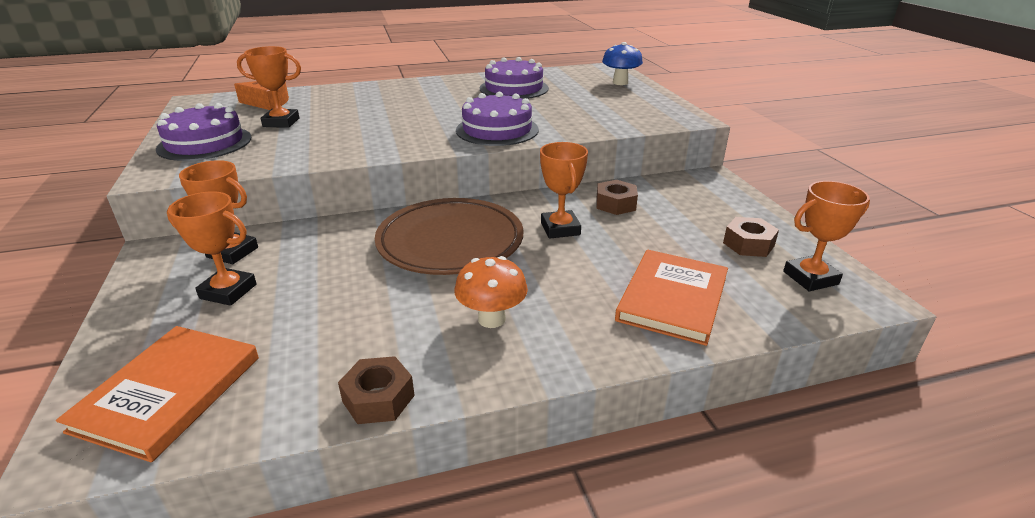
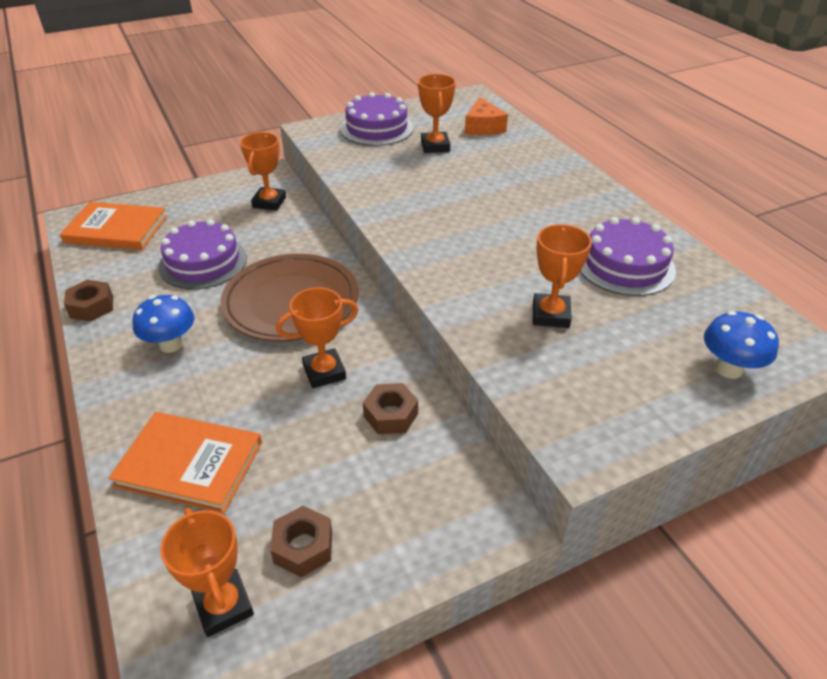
camera: 80 degrees right, 10 degrees up
orange trophy [167,191,257,306] -> orange trophy moved to [533,224,592,328]
orange mushroom [454,256,528,328] -> blue mushroom [132,295,194,353]
purple cake [456,92,539,146] -> purple cake moved to [158,219,247,289]

